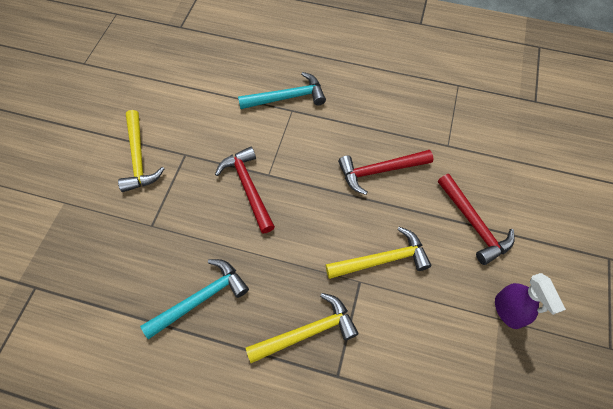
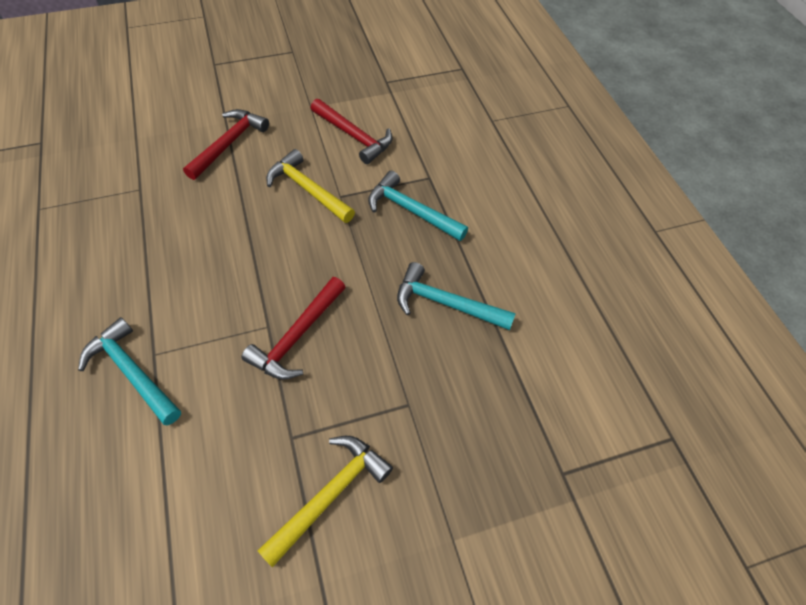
camera: 125 degrees left, 5 degrees down
yellow hammer [246,293,359,363] -> turquoise hammer [368,171,468,241]
red hammer [338,150,433,195] -> red hammer moved to [311,99,393,164]
purple spray bottle [495,273,566,329] -> none

